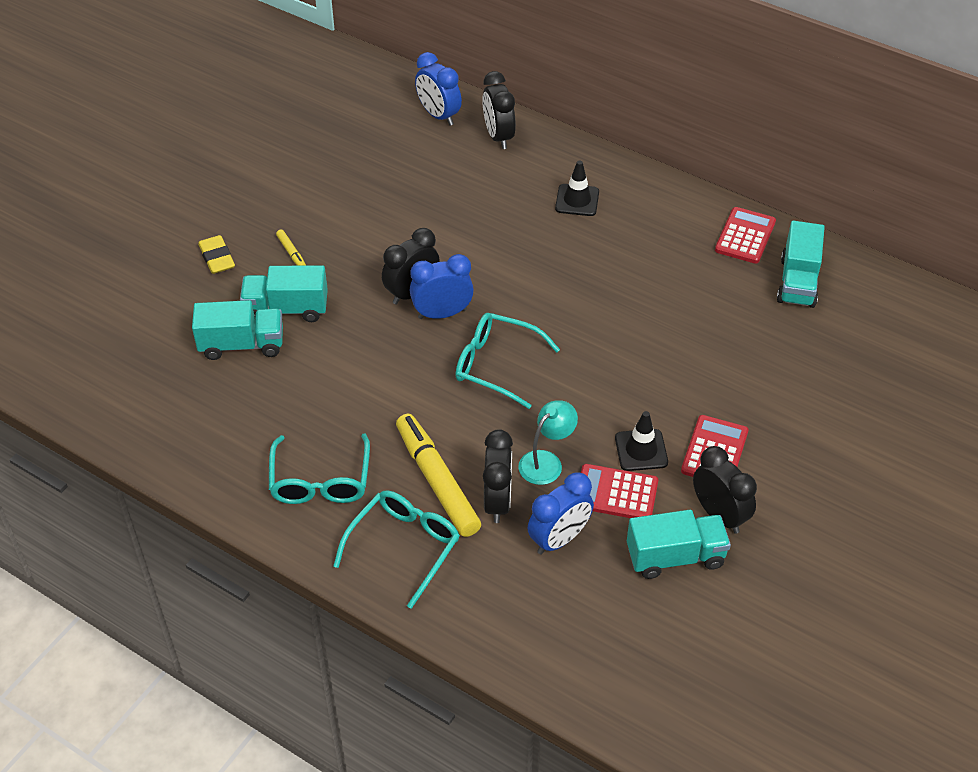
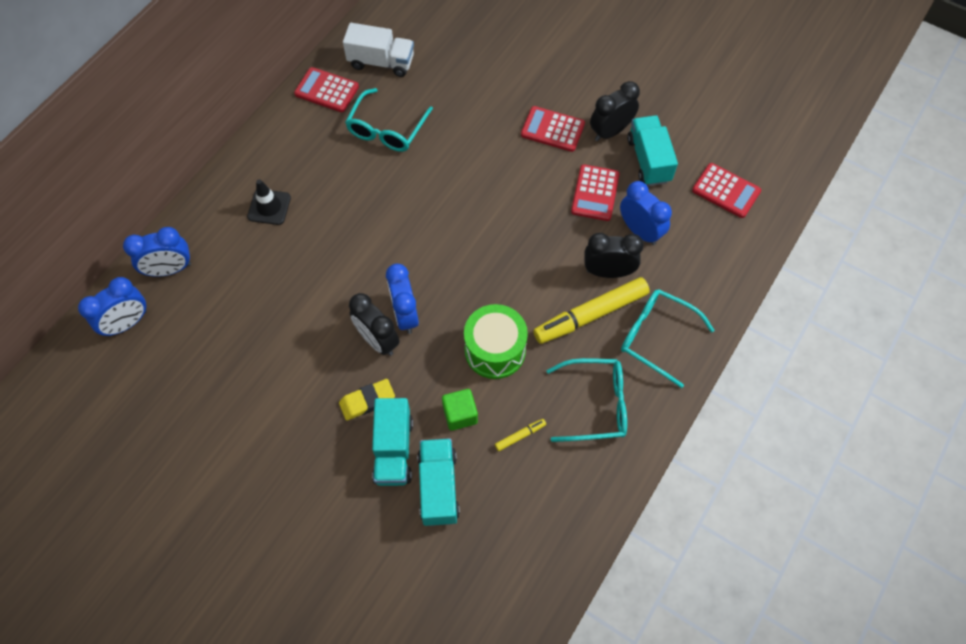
camera: 90 degrees left, 15 degrees up
yellow eraser [198,235,235,274] -> yellow eraser moved to [339,379,395,421]
yellow marker [276,230,306,266] -> yellow marker moved to [495,419,546,451]
turquoise glasses [455,313,560,409] -> turquoise glasses moved to [345,88,433,152]
black clock [482,71,516,149] -> blue clock [123,227,191,277]
turquoise lamp [518,400,578,485] -> none
black traffic cone [615,411,668,471] -> none
turquoise truck [777,221,825,308] -> white truck [343,23,414,77]
none -> green cube [442,389,478,431]
none -> green drum [464,304,528,379]
none -> red calculator [692,163,761,218]

